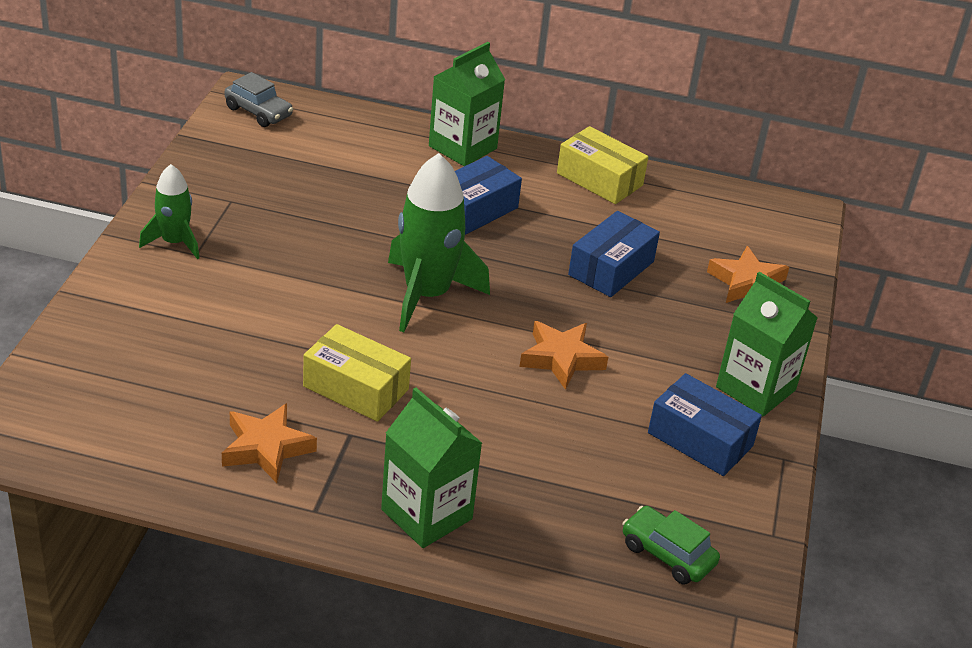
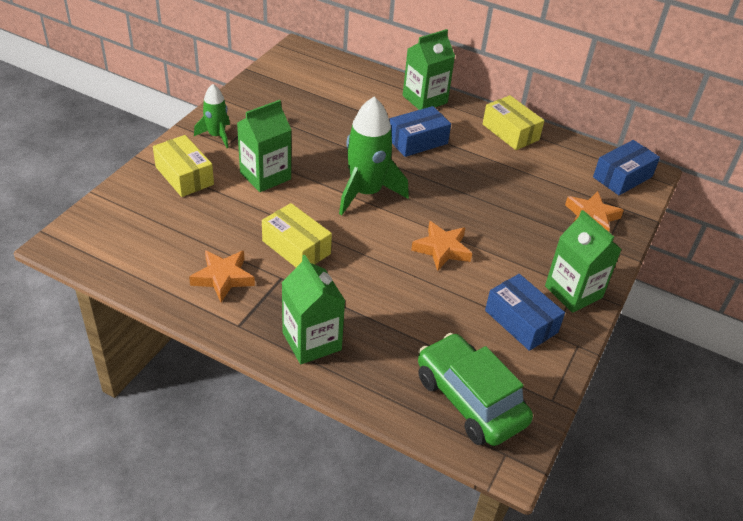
camera: 15 degrees right, 5 degrees up
grey car [224,72,293,127] -> none
blue box [568,211,660,297] -> blue box moved to [593,140,660,195]
green car [622,506,720,585] -> green car [418,333,533,446], size x1.80
none -> yellow box [153,135,214,197]
none -> green carton [237,100,291,192]

